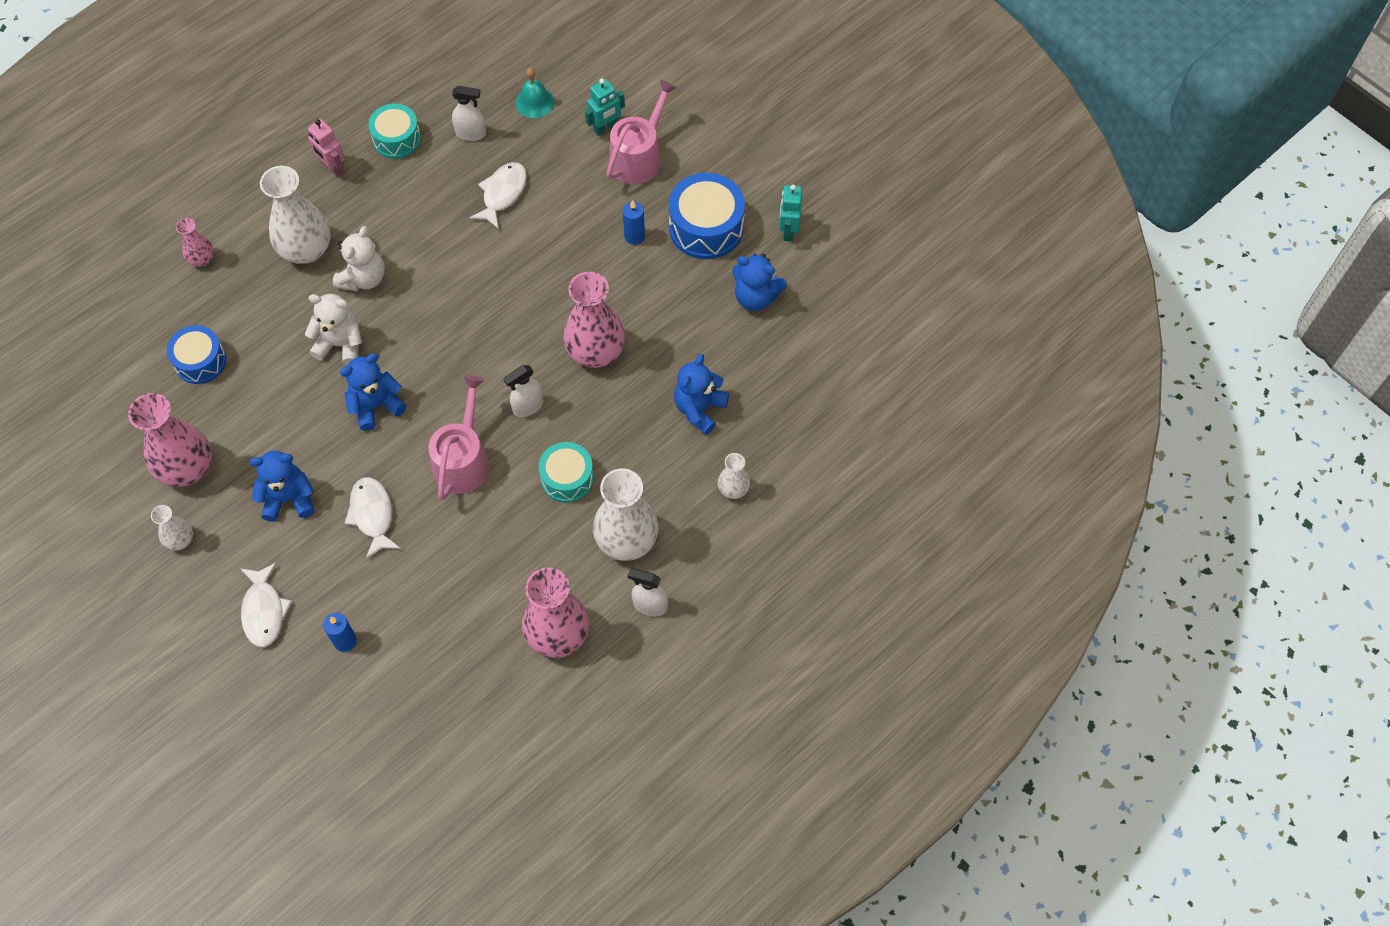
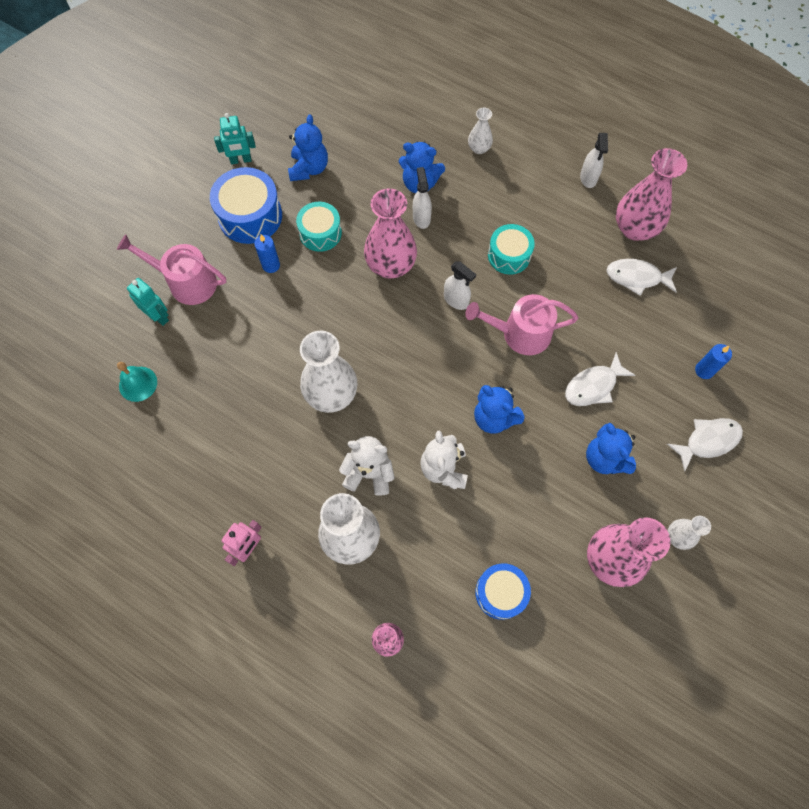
camera: 105 degrees left, 5 degrees up
turquoise drum [368,103,421,159] -> turquoise drum moved to [296,202,342,252]
white spray bottle [452,86,486,141] -> white spray bottle moved to [413,167,432,229]
white fish [469,162,527,230] -> white fish moved to [606,259,677,296]
white vase [593,468,658,561] -> white vase moved to [300,331,357,413]

